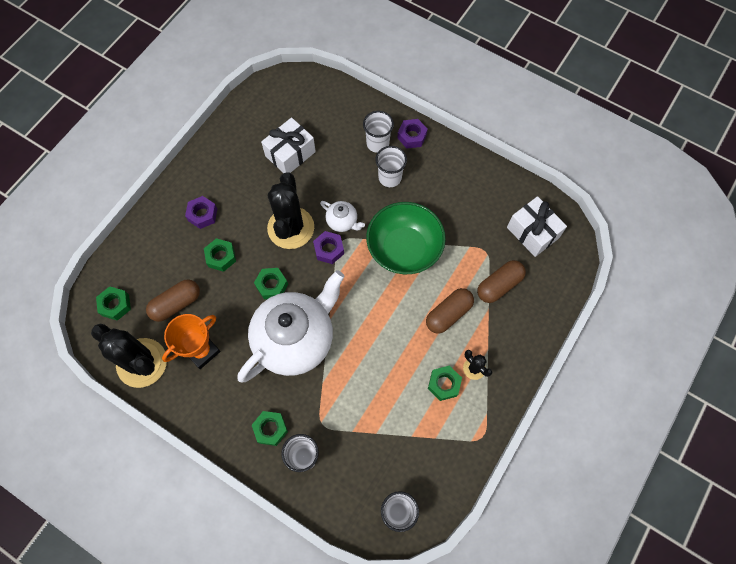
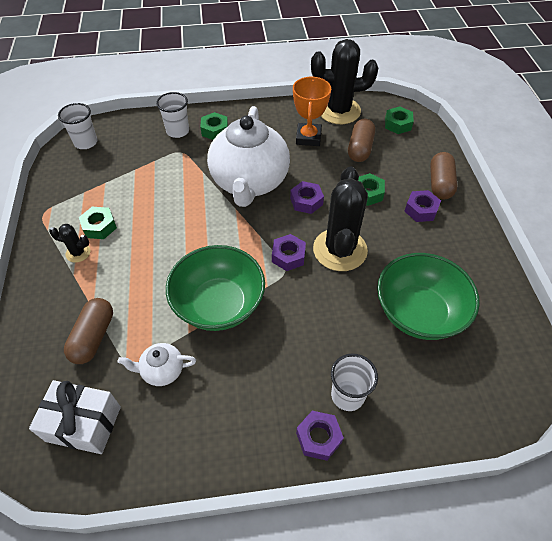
camera: 140 degrees right, 15 degrees down
green nut [254,268,288,299] -> purple nut [290,181,324,214]
white gift [261,118,316,173] -> green bowl [377,253,480,340]
black cactus [267,172,314,249] -> black cactus turned 45 degrees clockwise [313,167,368,271]
white teapot [320,201,365,232] -> white teapot moved to [118,343,196,386]
white cup [375,146,407,187] -> none
brown capsule [426,288,474,334] -> brown capsule moved to [430,152,457,199]

